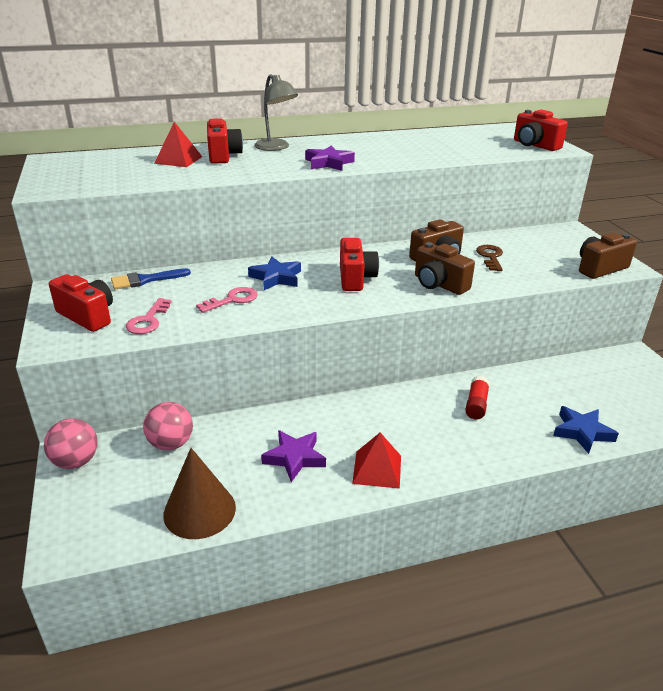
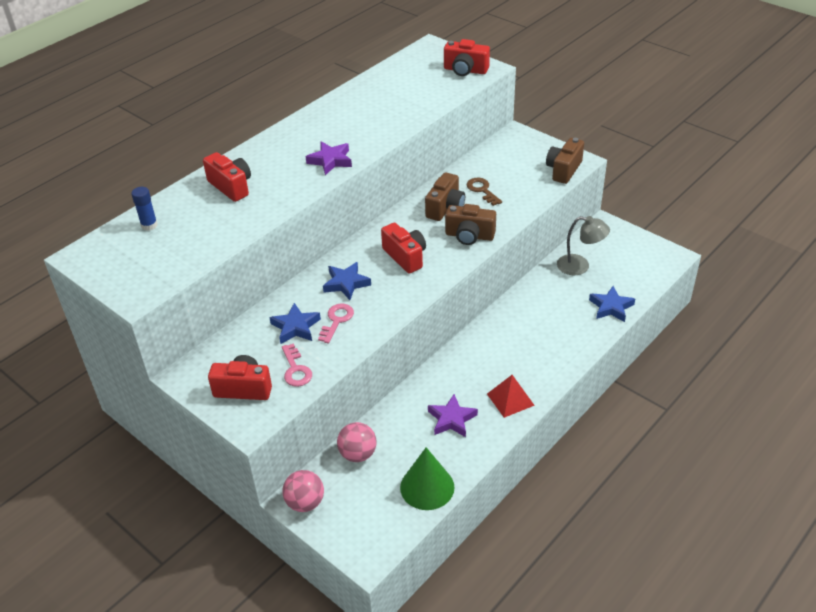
camera: 30 degrees left, 10 degrees up
blue brush [111,268,191,289] -> none
red pyramid [154,122,202,167] -> none
brown cone [163,448,236,539] -> green cone [400,447,455,510]
grey lamp [254,74,298,151] -> grey lamp moved to [557,216,610,275]
red glue stick [465,376,490,419] -> none
none -> blue glue stick [131,187,158,231]
none -> blue star [269,303,321,344]

